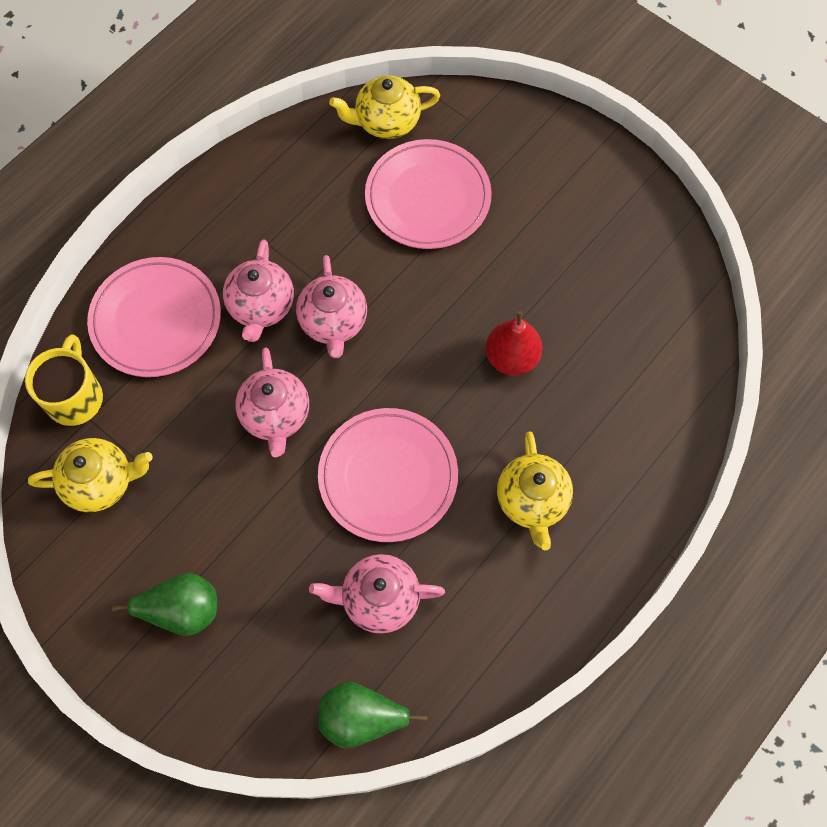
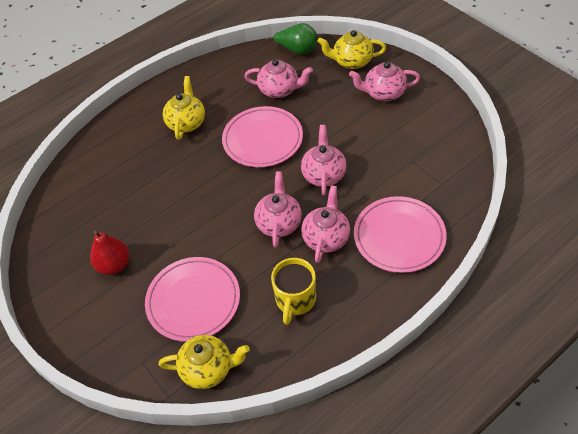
camera: 165 degrees left, 15 degrees down
yellow mug [25,334,103,426] -> yellow mug moved to [271,258,316,325]
yellow teapot [28,438,153,512] -> yellow teapot moved to [318,30,386,69]
green pear [112,573,217,636] -> pink teapot [349,62,420,101]
red pear [485,311,542,375] -> red pear moved to [90,231,129,275]

